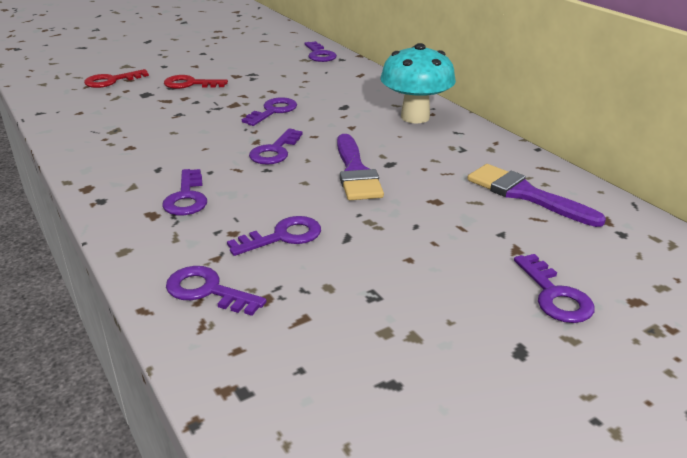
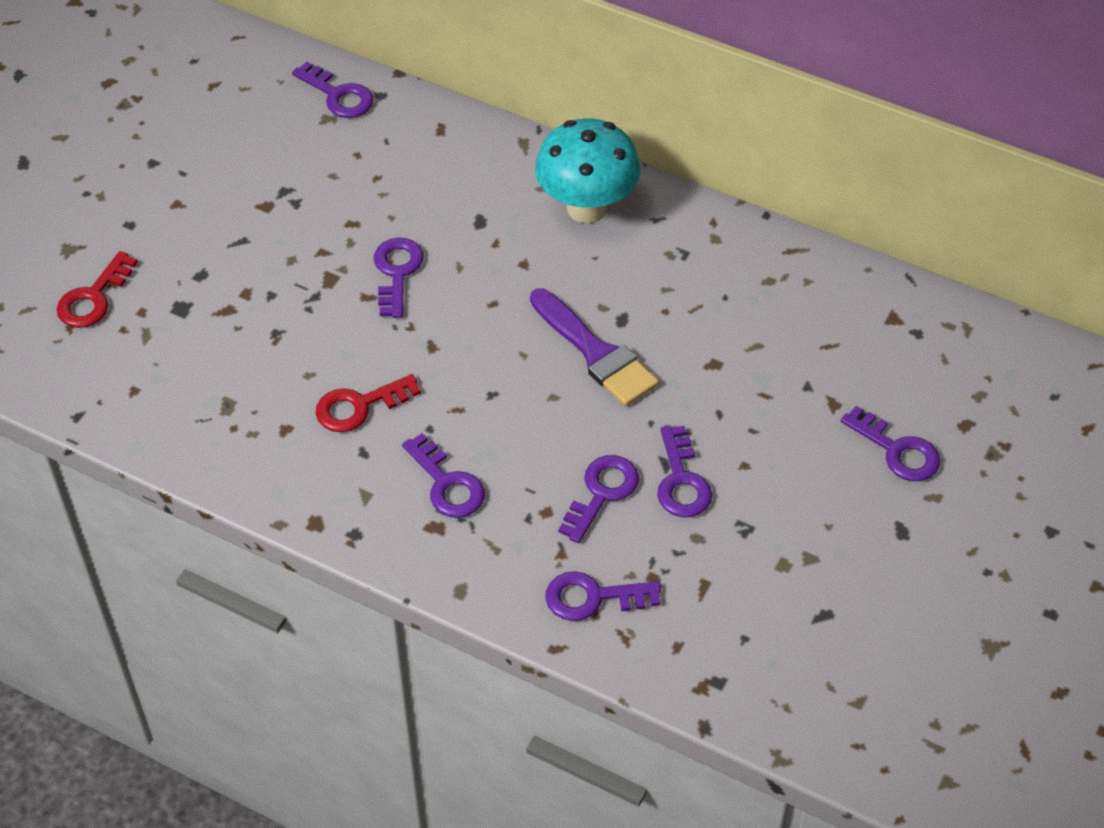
camera: 30 degrees left, 20 degrees up
red key [164,75,228,89] -> red key moved to [316,374,421,432]
purple key [249,128,303,165] -> purple key moved to [657,426,712,517]
purple brush [467,164,606,227] -> none

